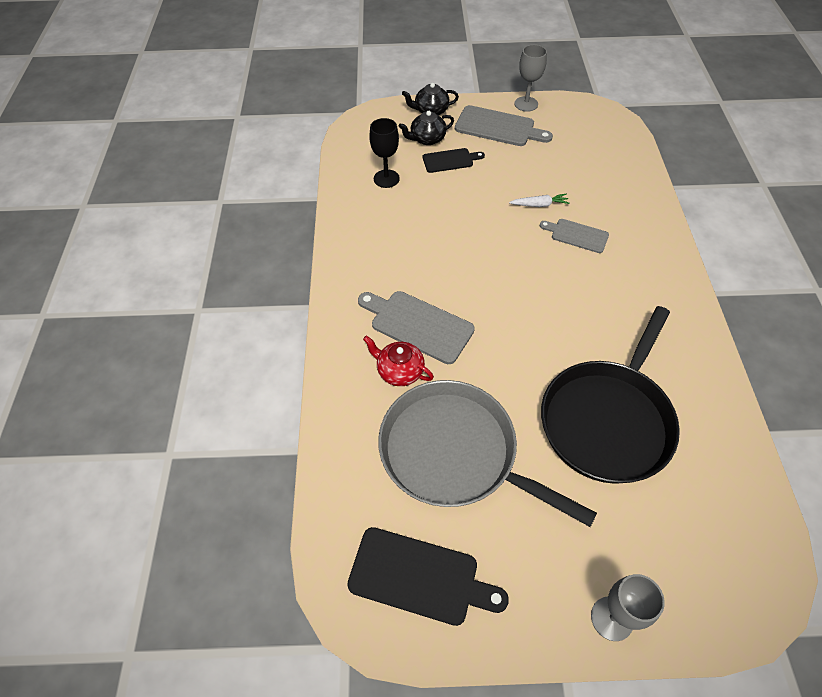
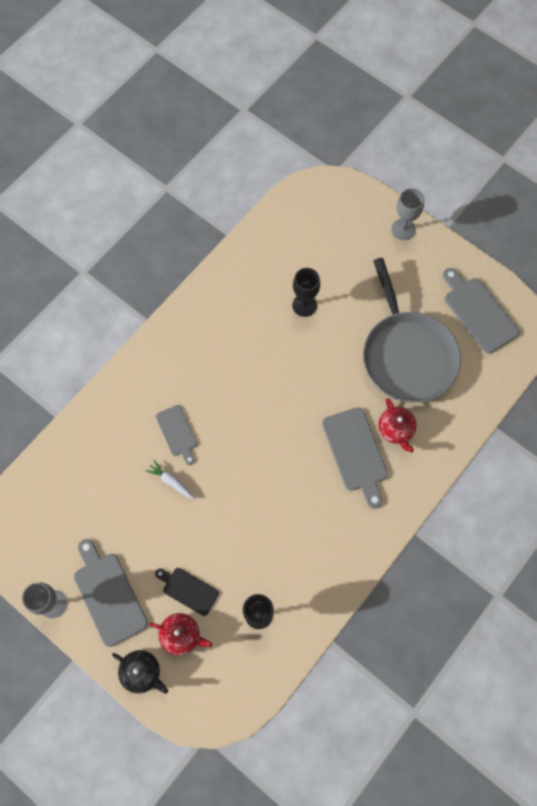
camera: 140 degrees left, 15 degrees up
black cutting board [347,527,509,626] -> grey cutting board [443,268,520,354]
black teapot [399,111,454,145] -> red teapot [149,613,212,655]
black pan [541,306,680,484] -> black goblet [292,268,320,317]

